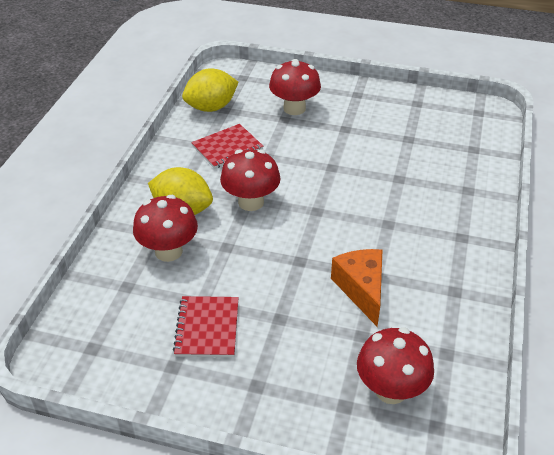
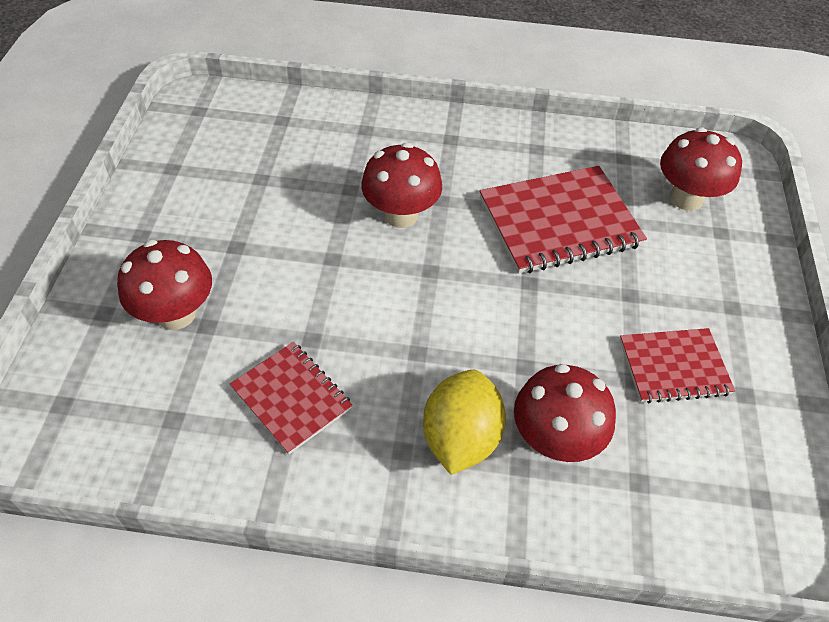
camera: 100 degrees left, 10 degrees up
yellow lemon [182,68,238,112] -> none
red mushroom [220,149,281,211] -> red mushroom moved to [361,143,442,228]
orange cheese [331,249,383,326] -> red notebook [480,166,647,274]

